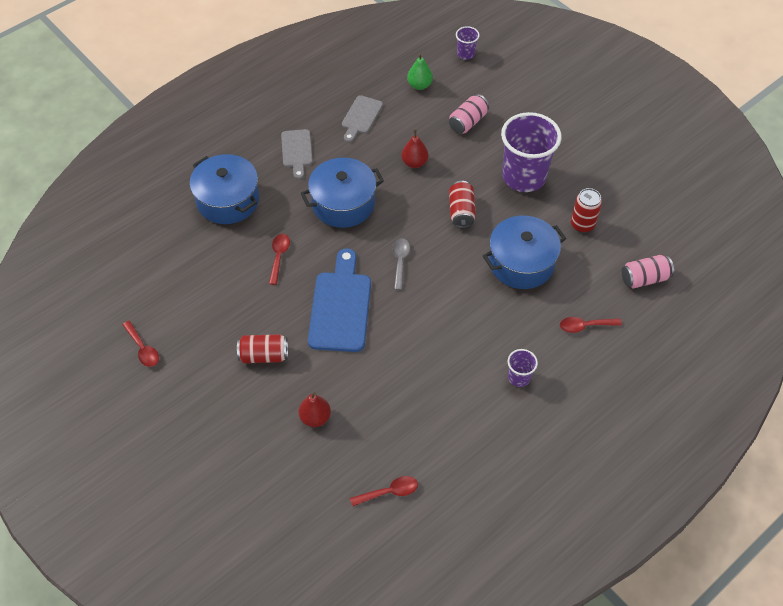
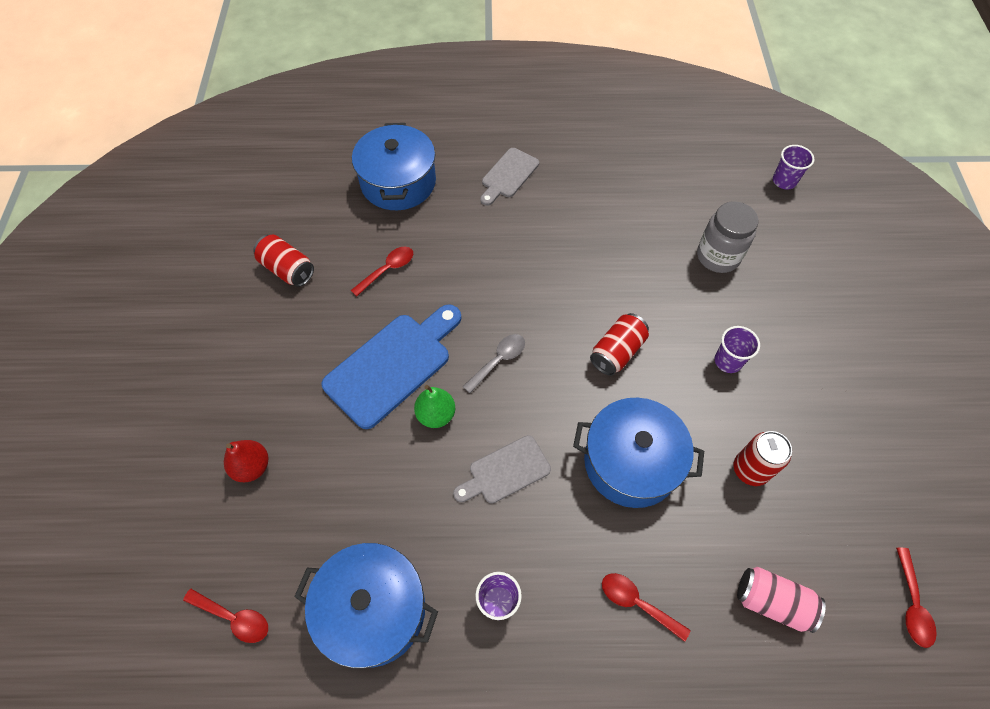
camera: 40 degrees right, 5 degrees up
red spoon [122,321,159,367] -> red spoon moved to [896,548,937,648]
red can [237,334,288,363] -> red can moved to [253,234,314,287]
blue pot [301,158,384,228] -> blue pot moved to [294,543,438,668]
grey cutting board [342,95,383,142] -> grey cutting board moved to [453,435,551,504]
red pear [401,129,429,168] -> none
green pear [407,53,433,90] -> green pear moved to [414,385,455,428]
pink can [449,94,489,134] -> grey jar [697,201,759,273]
purple cup [501,112,562,192] -> purple cup [714,326,760,373], size x0.45

